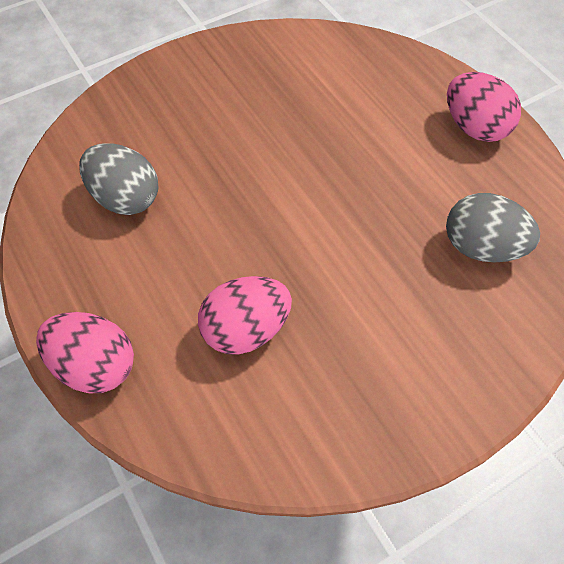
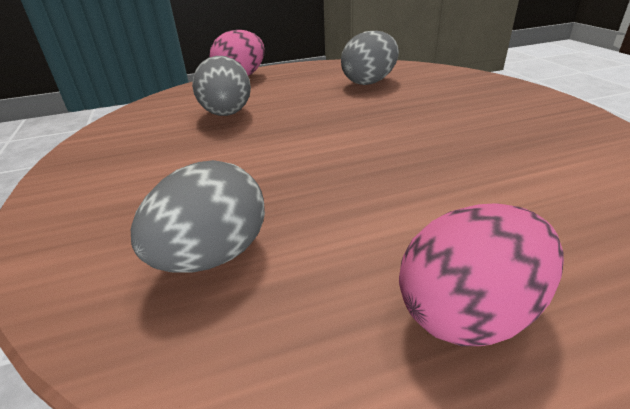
camera: 105 degrees right, 25 degrees down
pink egg [198,276,292,355] -> grey egg [192,56,251,116]

